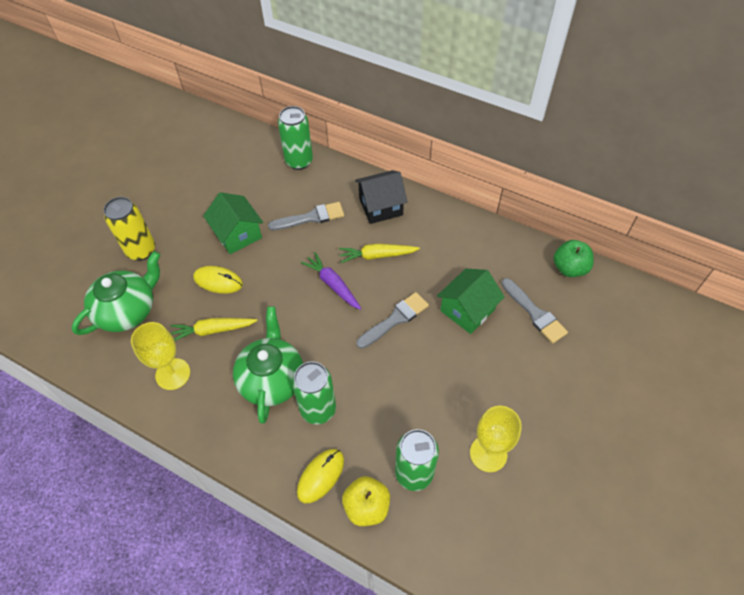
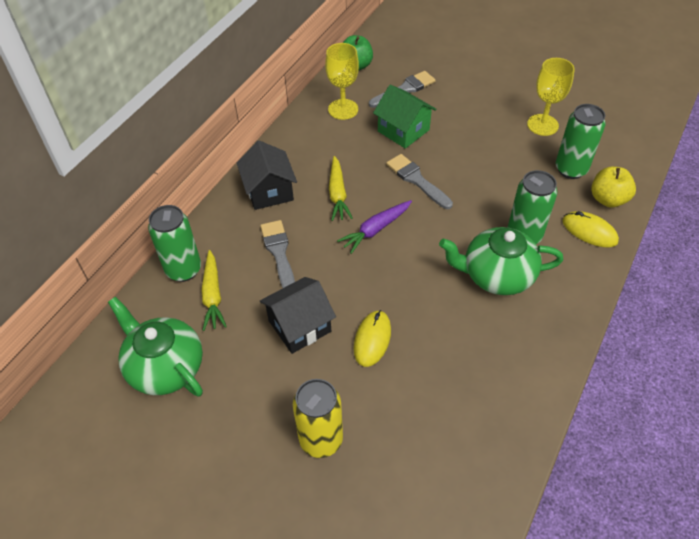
camera: 90 degrees left, 5 degrees down
green teapot [72,251,160,335] -> green teapot moved to [108,297,203,397]
yellow goblet [131,322,190,390] -> yellow goblet moved to [325,43,359,120]
yellow carrot [170,318,257,341] -> yellow carrot moved to [201,250,227,331]
green house [203,192,263,254] -> black house [260,277,336,354]

